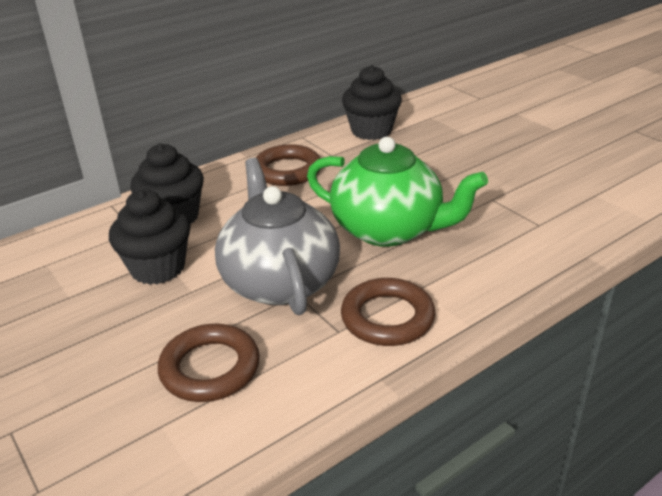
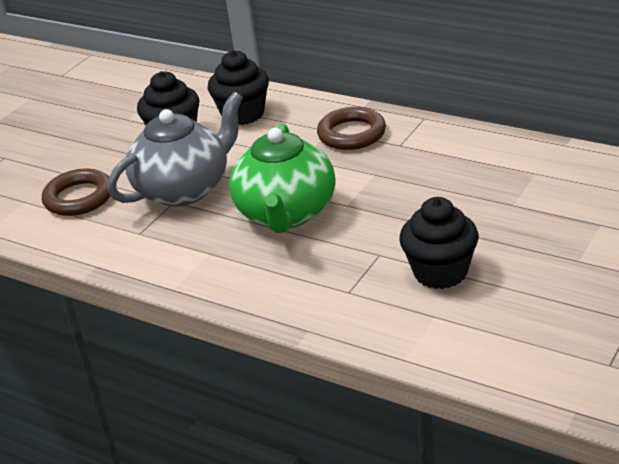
camera: 70 degrees right, 0 degrees up
brown ring [341,278,435,346] -> none
black cupcake [342,65,402,140] -> black cupcake moved to [399,197,479,289]

